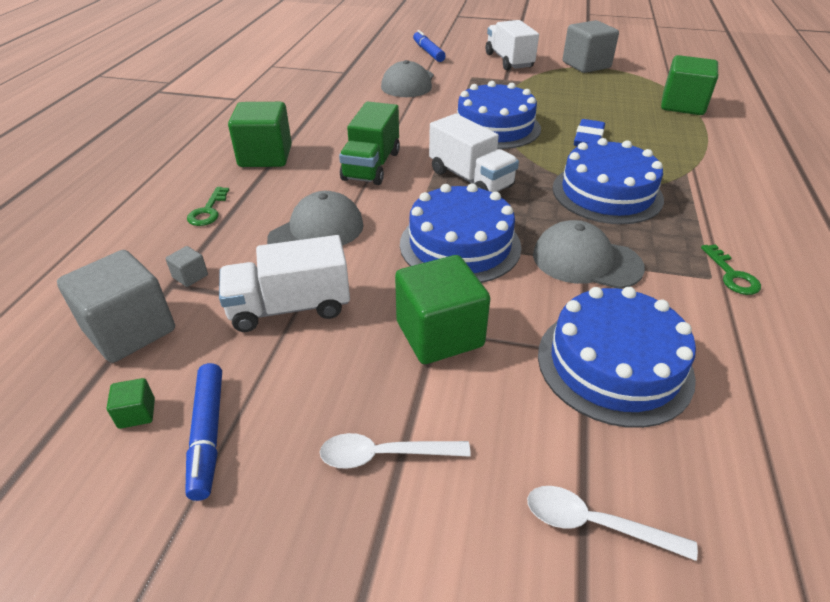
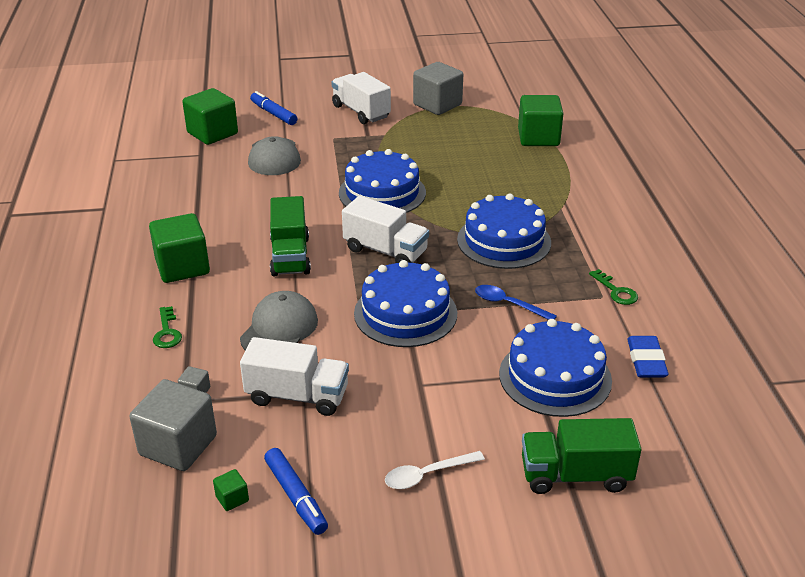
camera: 20 degrees left, 5 degrees down
white truck [219,235,350,332] -> white truck turned 135 degrees counterclockwise [240,337,349,416]
green cube [395,255,490,364] -> green cube moved to [182,88,238,145]
white spoon [527,486,698,561] -> green truck [522,418,641,494]
grey cap [533,220,645,289] -> blue spoon [475,285,557,320]
blue eraser [574,119,605,146] -> blue eraser moved to [627,336,669,377]

